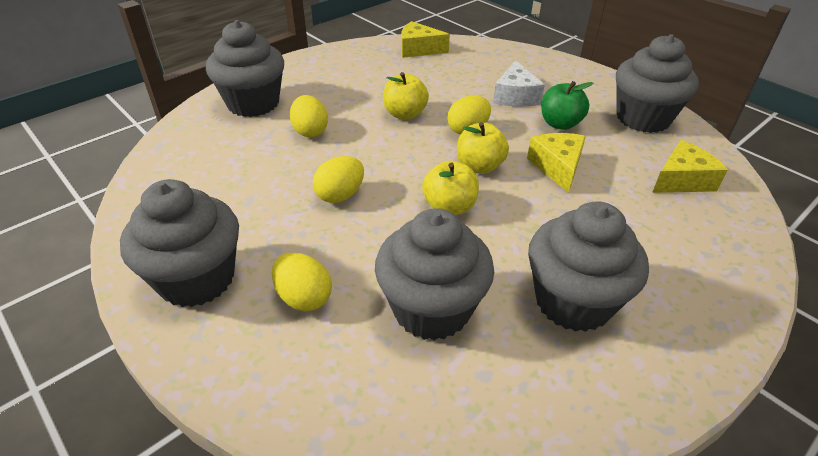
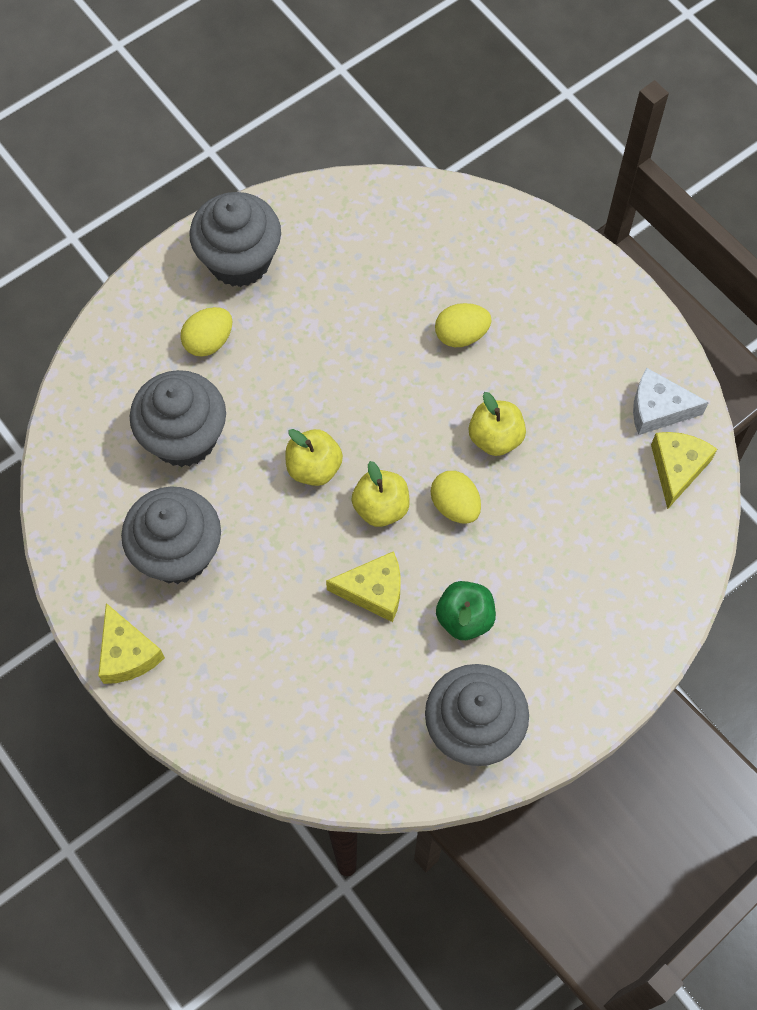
camera: 95 degrees right, 25 degrees up
grey cupcake [206,20,284,117] -> none
yellow egg [313,156,364,203] -> none
white cheese [493,60,545,107] -> white cheese moved to [633,368,709,435]
yellow cheese [652,140,728,193] -> yellow cheese moved to [98,603,165,684]

